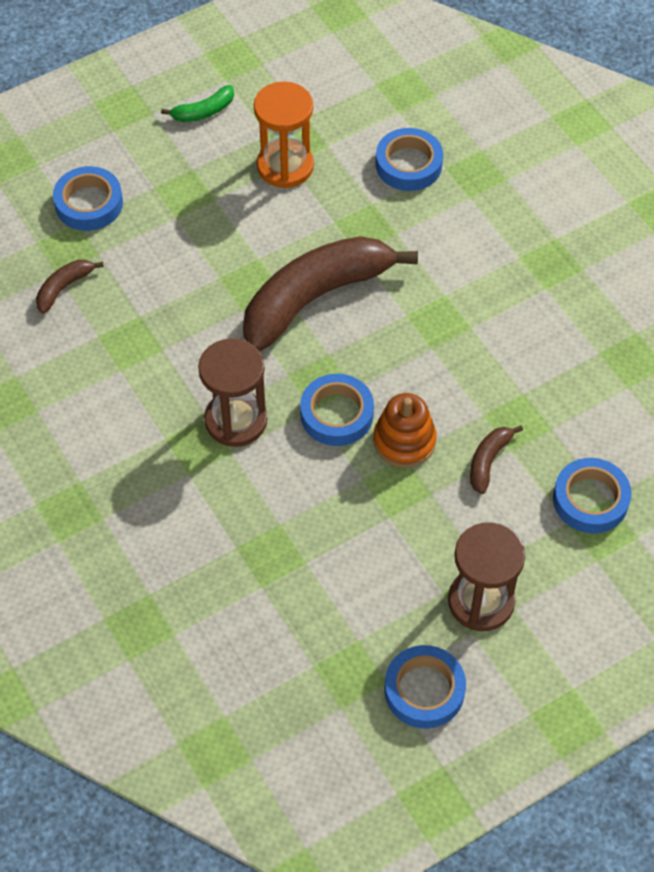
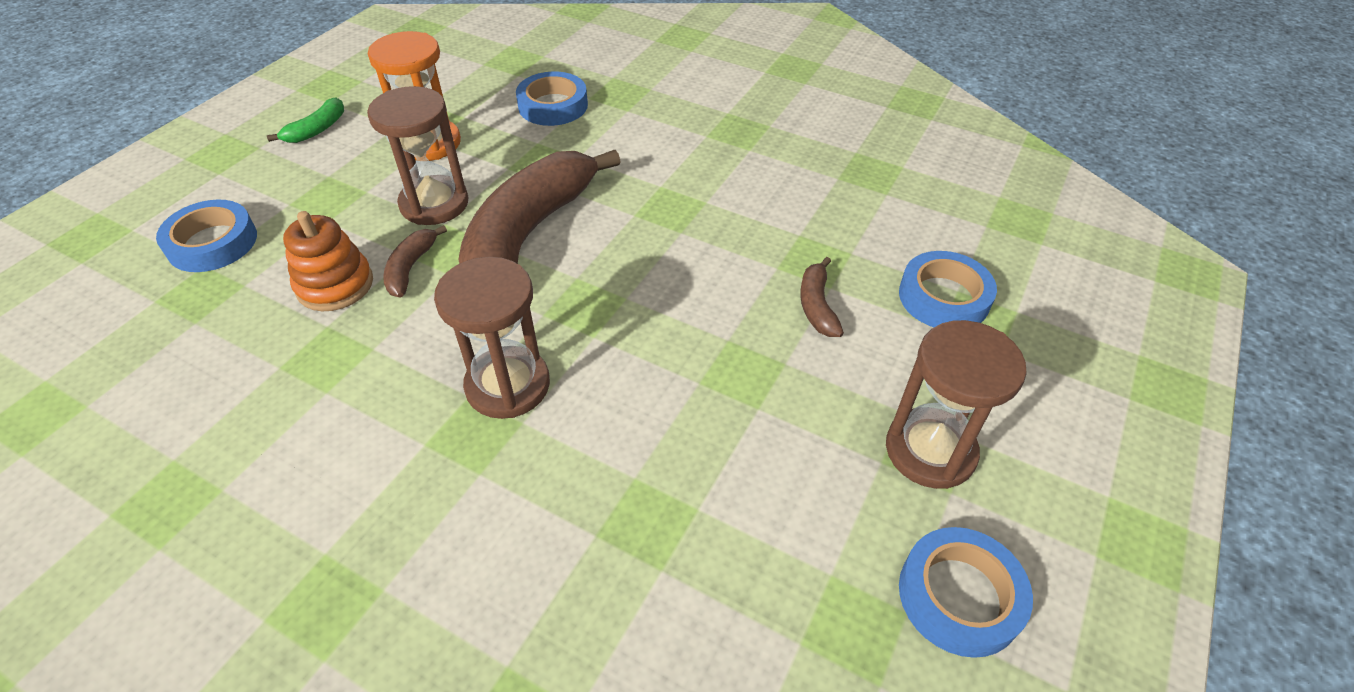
camera: 30 degrees left, 10 degrees down
brown banana [36,260,104,314] -> brown banana moved to [383,225,447,298]
blue tape [300,374,374,446] -> none
orange stacking toy [373,393,437,468] -> orange stacking toy moved to [283,211,373,311]
none -> brown hourglass [367,86,469,225]

